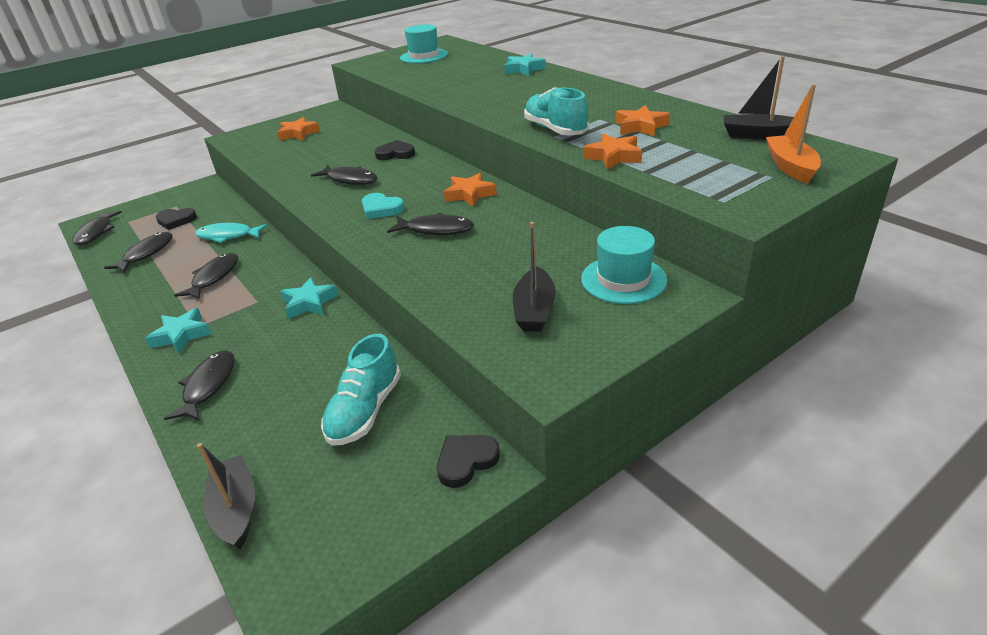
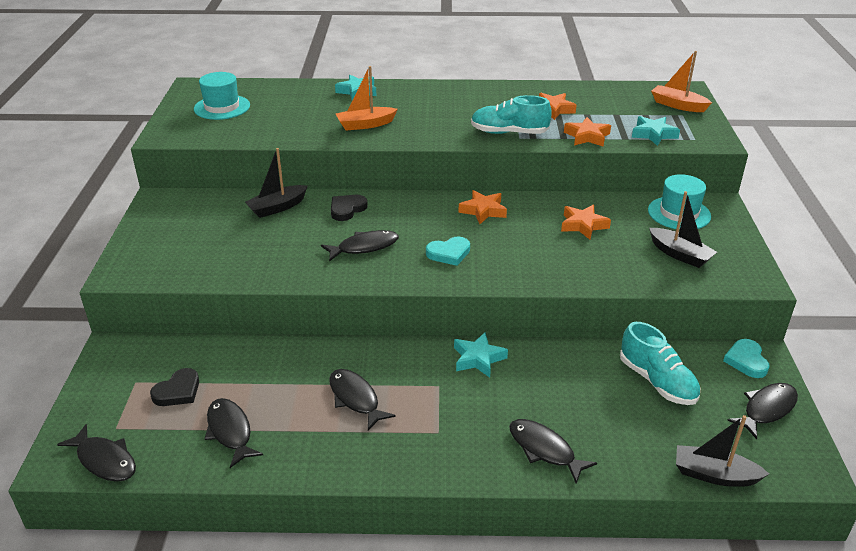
camera: 55 degrees left, 0 degrees up
turquoise star [145,308,211,354] -> turquoise star moved to [632,116,680,146]
turquoise fish [195,223,268,243] -> none
orange star [277,117,320,141] -> orange star moved to [561,205,611,240]
black fish [387,213,474,235] -> black fish moved to [727,383,798,439]
black heart [437,435,500,488] -> turquoise heart [723,339,770,378]
black boat [724,56,794,140] -> black boat moved to [245,148,308,218]
none -> orange boat [336,66,398,131]

